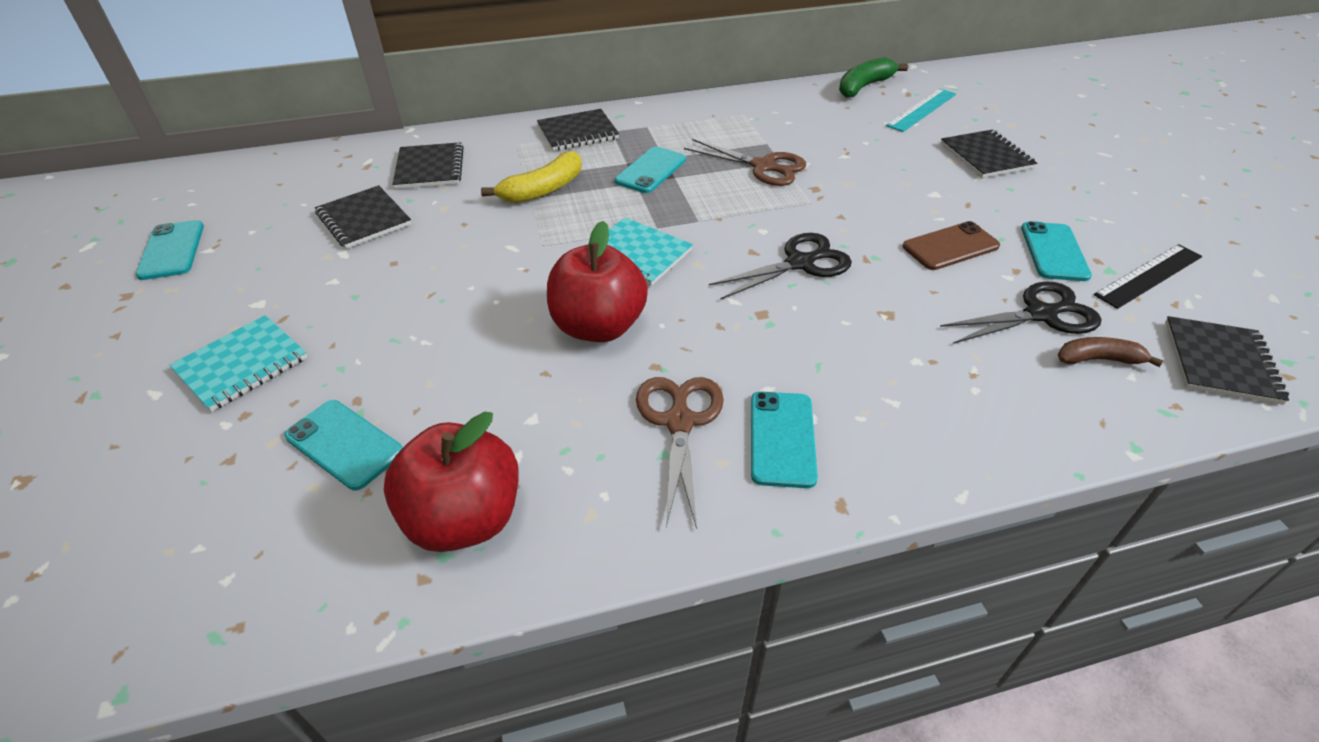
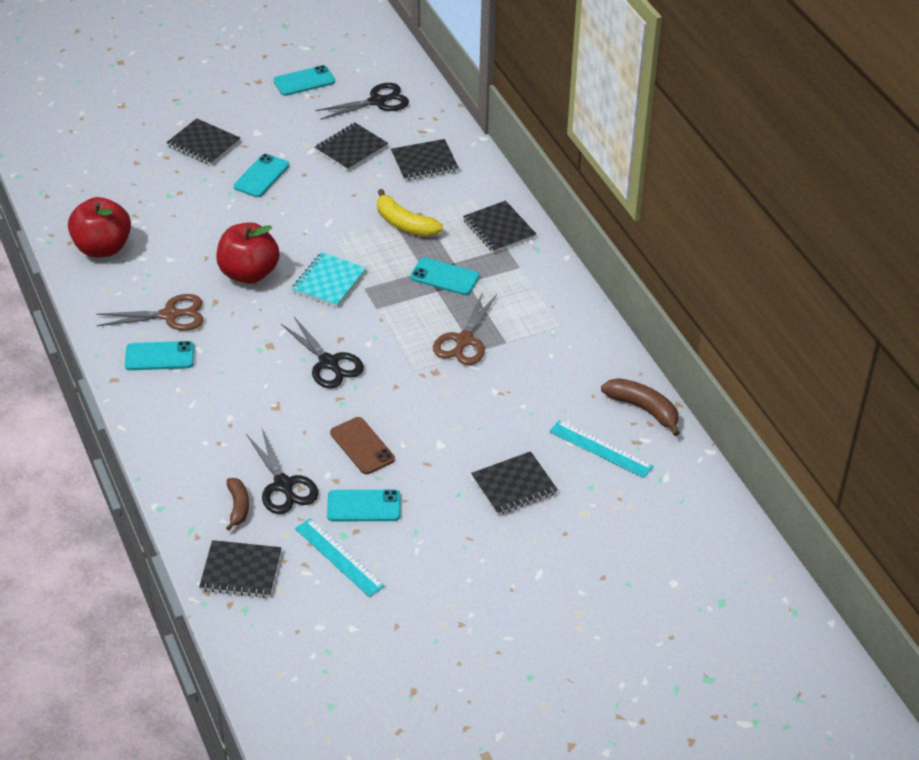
camera: 80 degrees right, 0 degrees up
turquoise notebook [169,315,308,412] -> black notebook [166,118,240,165]
turquoise phone [284,400,403,490] -> turquoise phone moved to [234,154,289,197]
green banana [839,57,908,98] -> brown banana [601,378,680,436]
black ruler [1094,244,1202,309] -> turquoise ruler [295,518,385,597]
none -> black scissors [315,83,409,120]

